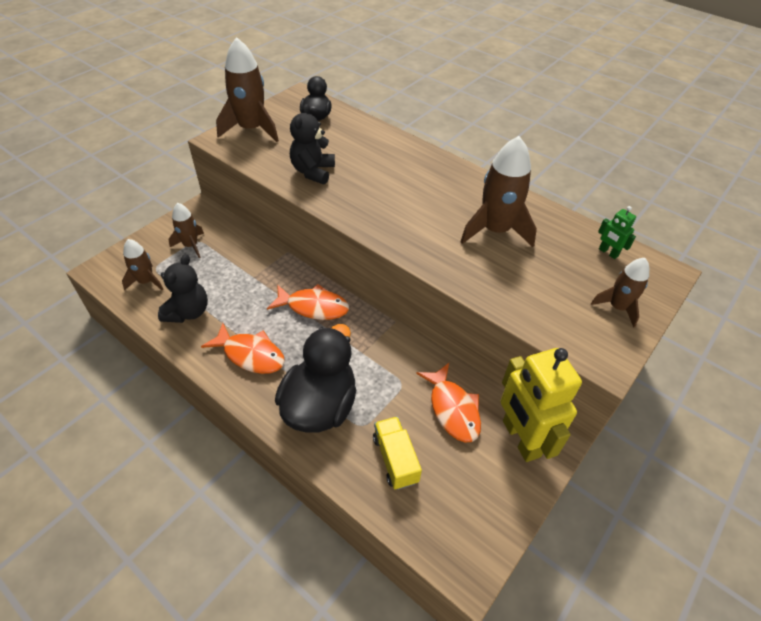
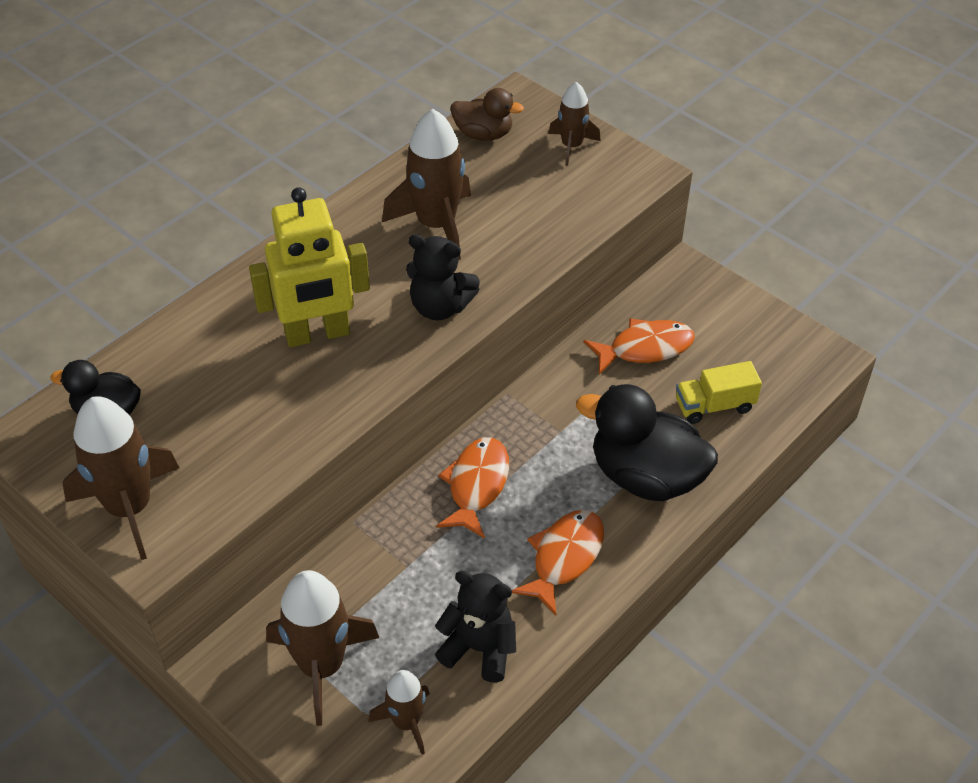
camera: 85 degrees left, 0 degrees up
brown rocket [169,203,204,258] -> brown rocket [266,570,379,726], size x1.73
black teddy bear [290,104,335,184] -> black teddy bear moved to [406,234,480,320]
yellow robot [501,348,582,462] -> yellow robot moved to [249,187,370,347]
green robot [598,206,636,259] -> brown duck [451,88,524,141]

